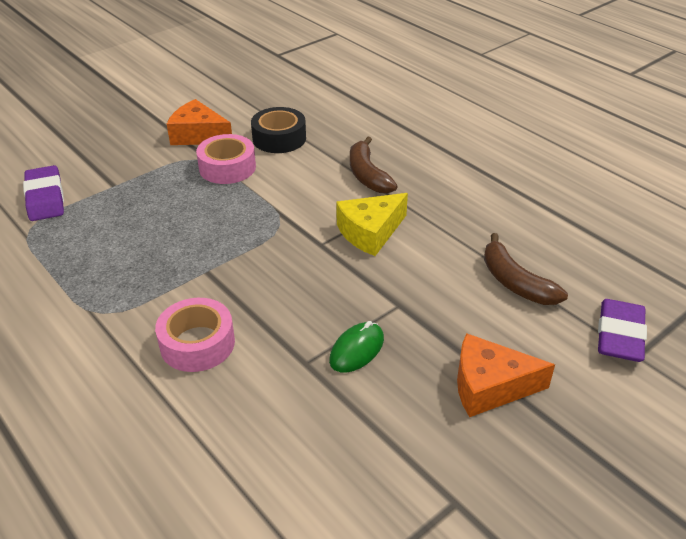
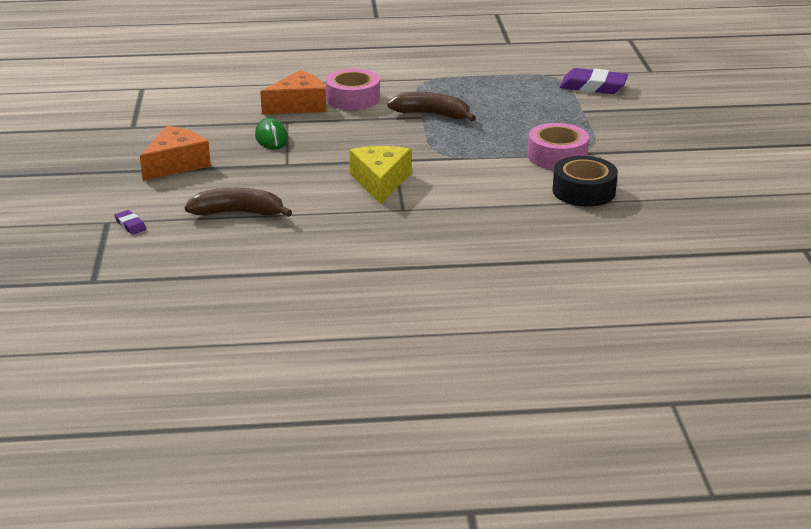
camera: 125 degrees right, 10 degrees down
orange cheese [167,99,232,145] -> orange cheese moved to [260,70,326,114]
brown banana [350,137,398,194] -> brown banana moved to [387,92,476,121]
purple eraser [598,299,647,362] -> purple eraser [115,210,146,235], size x0.47

